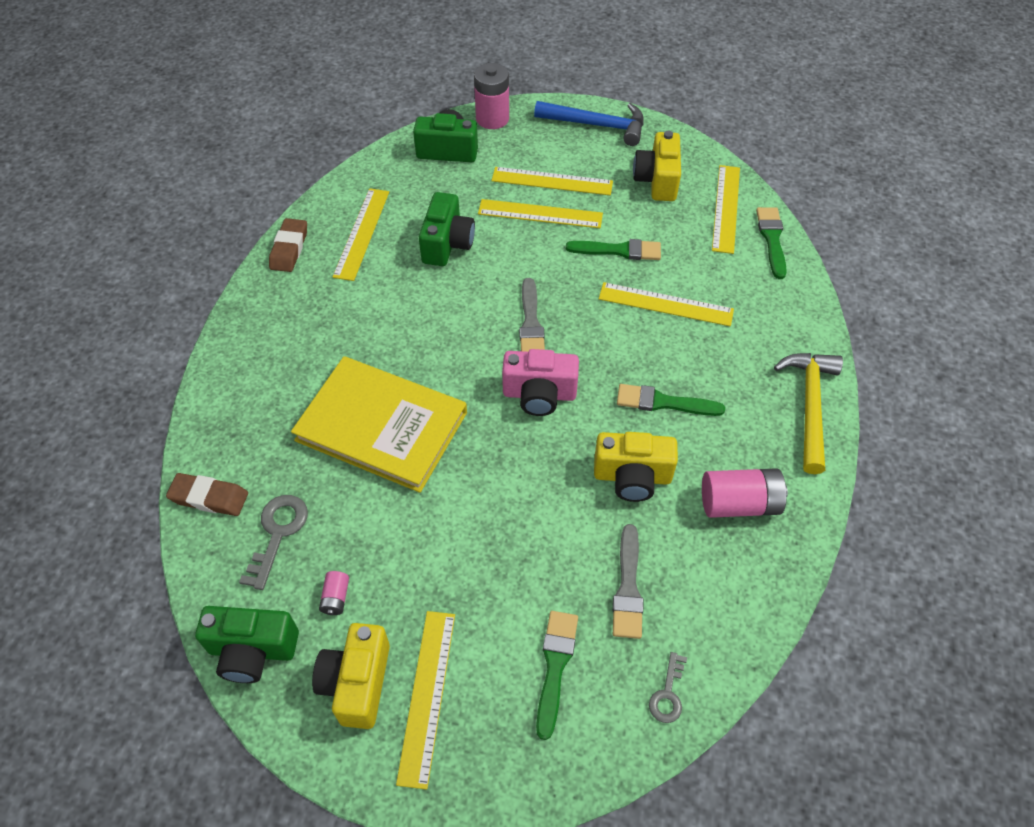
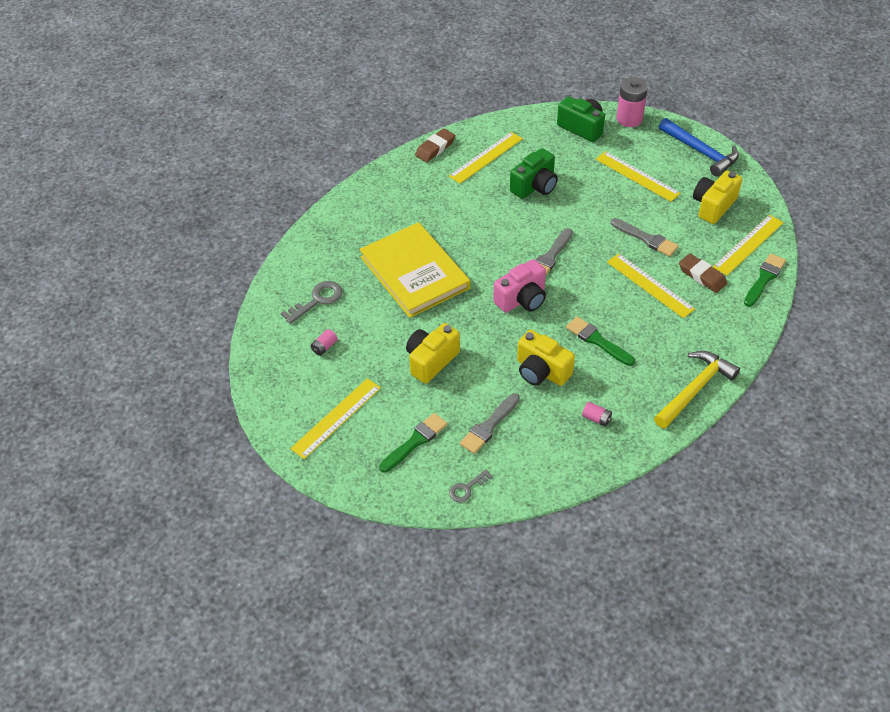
camera: 35 degrees right, 5 degrees down
brown eraser [166,473,248,516] -> brown eraser moved to [679,254,727,293]
green camera [195,606,299,683] -> none
yellow camera [312,623,390,729] -> yellow camera moved to [406,323,460,384]
yellow ruler [478,199,603,228] -> none
pink camera [502,349,579,416] -> pink camera turned 75 degrees counterclockwise [493,259,546,313]
green brush [566,239,661,260] -> grey brush [611,218,679,257]
pink battery [702,468,788,518] -> pink battery [582,402,612,427], size x0.49

